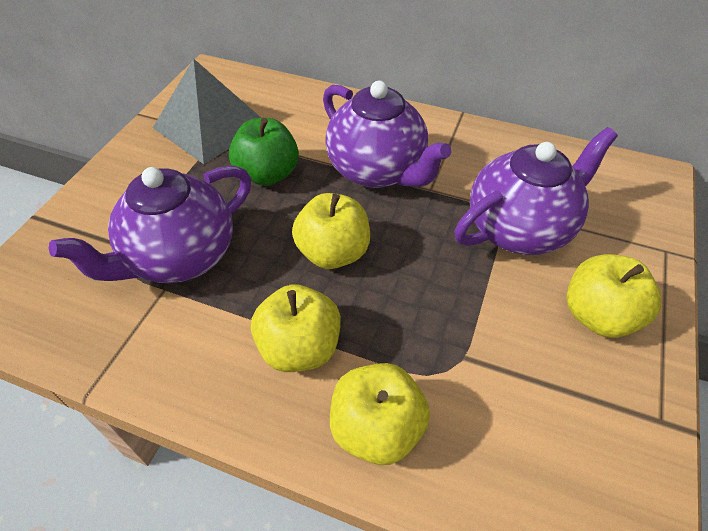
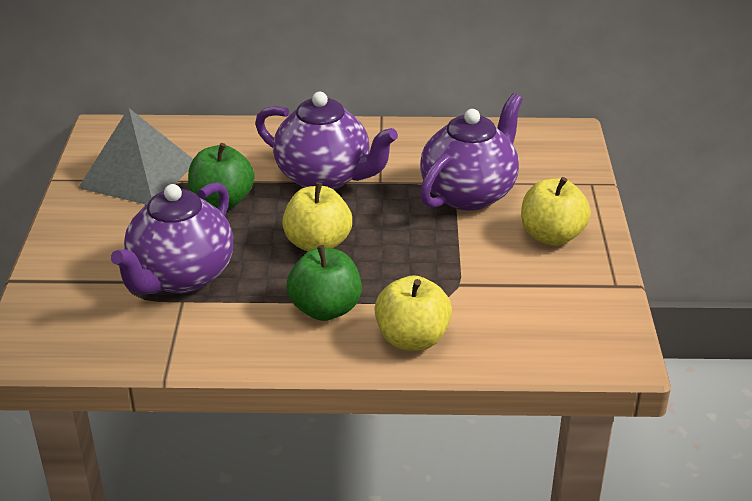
camera: 20 degrees left, 15 degrees down
yellow apple [251,284,341,372] -> green apple [286,245,362,321]

